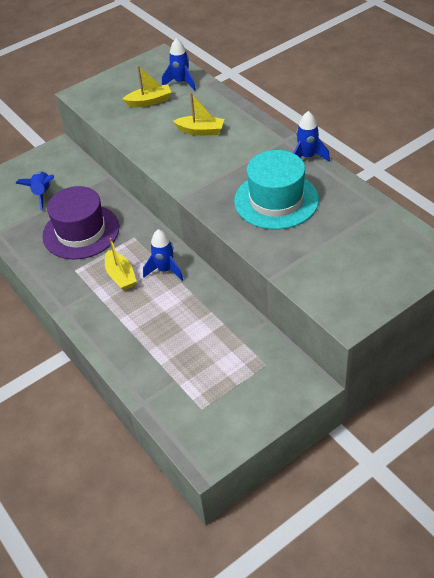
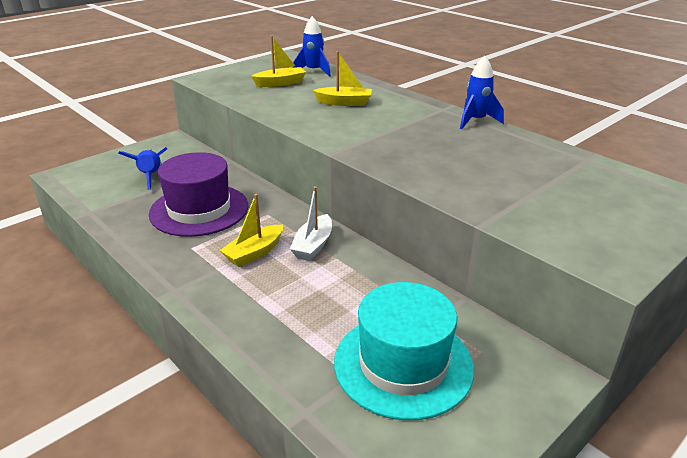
camera: 10 degrees left, 15 degrees down
yellow boat [105,238,137,290] -> yellow boat turned 75 degrees clockwise [219,194,283,267]
blue rocket [143,229,183,281] -> white boat [290,187,332,261]
turquoise hat [234,150,319,230] -> turquoise hat moved to [334,282,474,420]

